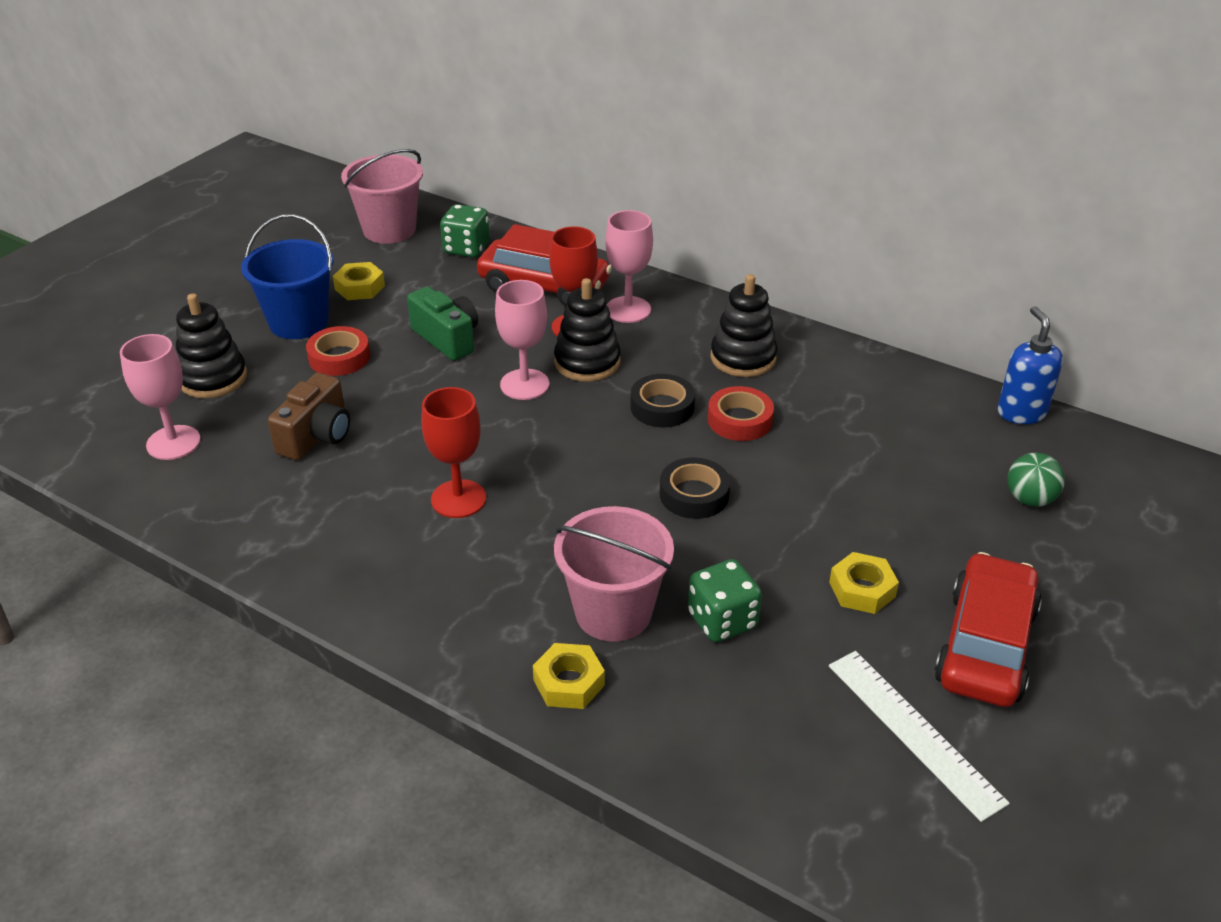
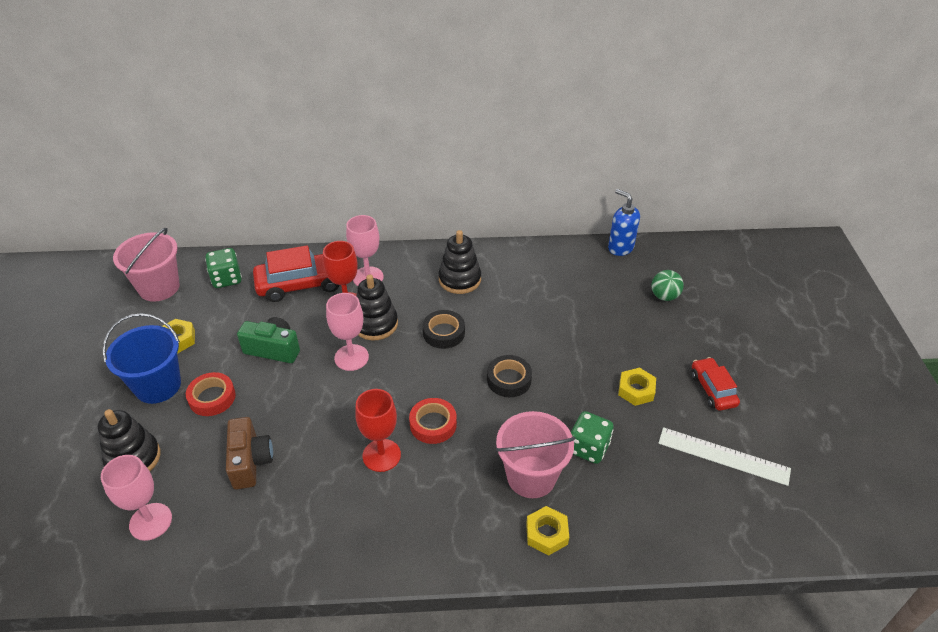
camera: 35 degrees left, 5 degrees up
red tape [708,386,774,441] -> red tape moved to [409,398,457,444]
red car [934,552,1042,707] -> red car [691,357,740,411], size x0.60

